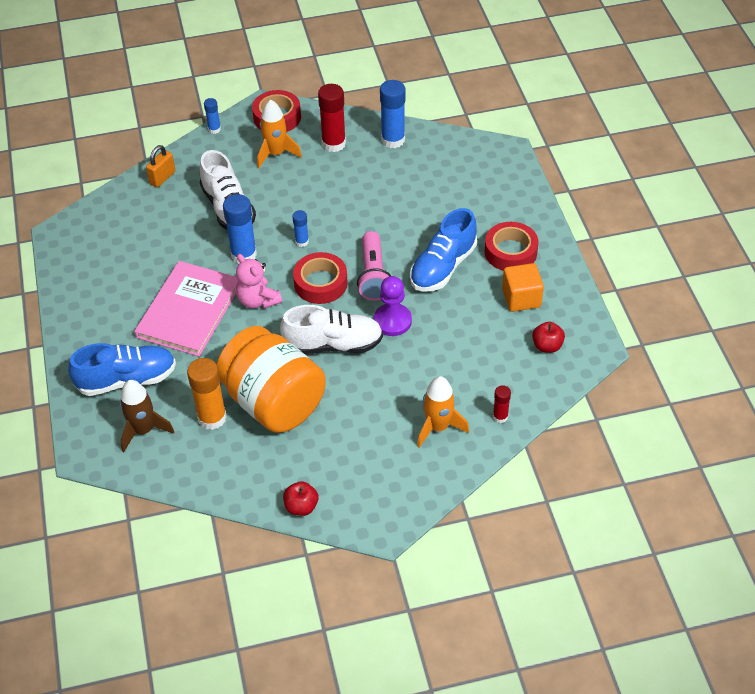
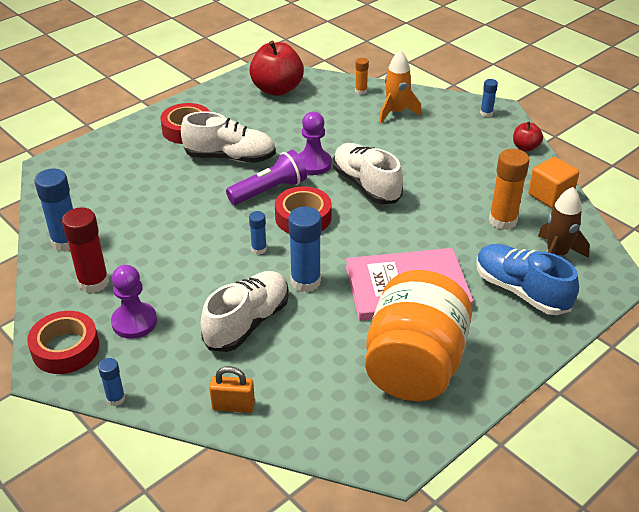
camera: 120 degrees left, 10 degrees down
orange jar [217,326,326,433] -> orange jar moved to [365,270,472,401]
pink teddy bear [236,254,282,309] -> none
orange rocket [257,99,302,168] -> purple pawn [111,265,157,339]
pink flashlight [357,231,391,301] -> purple flashlight [226,150,307,205]
blue shoe [410,208,477,292] -> white shoe [181,112,276,163]
red glue stick [493,385,511,423] -> orange glue stick [355,58,369,95]
orange cube [502,263,544,312] -> orange cube moved to [528,157,579,208]
red apple [532,322,565,353] -> red apple [249,40,304,96], size x1.99
none -> blue glue stick [480,79,498,117]

